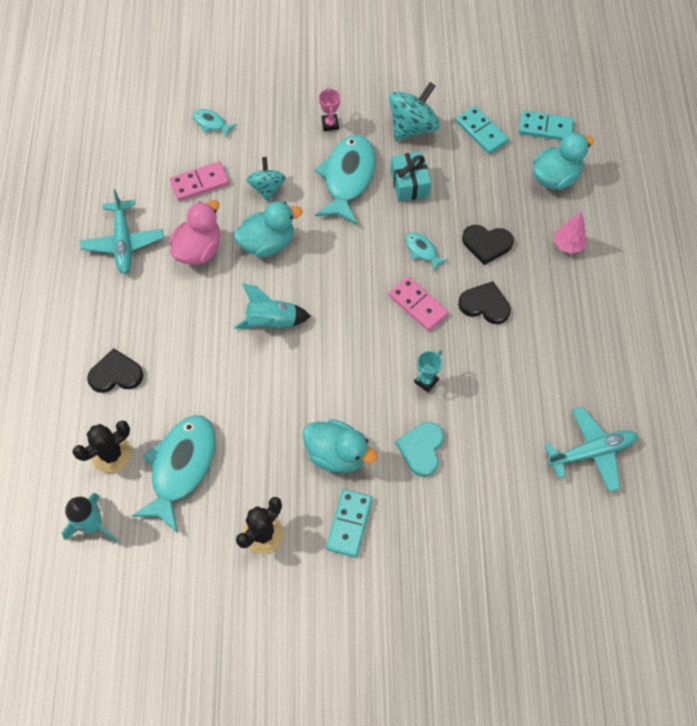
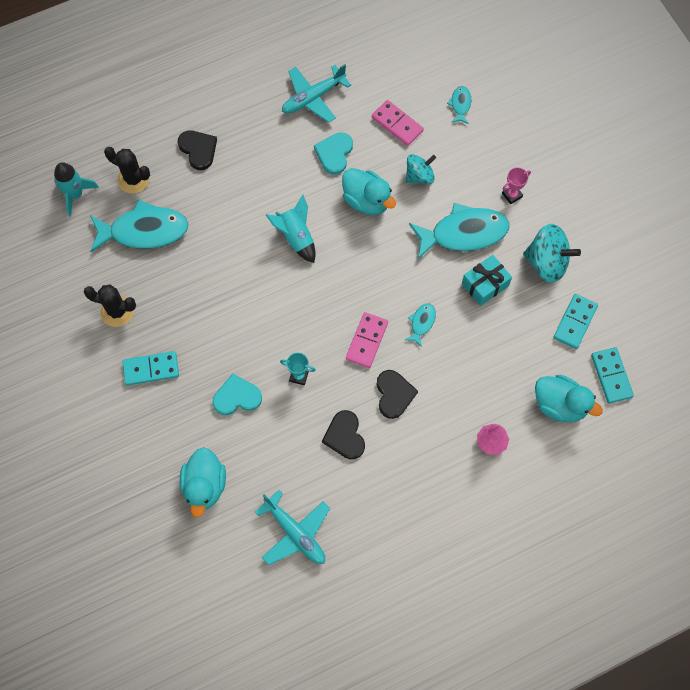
camera: 65 degrees right, 5 degrees up
pink duck [169,200,220,265] -> turquoise heart [314,132,353,175]
turquoise duck [303,419,378,473] -> turquoise duck moved to [180,447,226,518]
black heart [462,225,514,265] -> black heart moved to [322,410,365,459]

